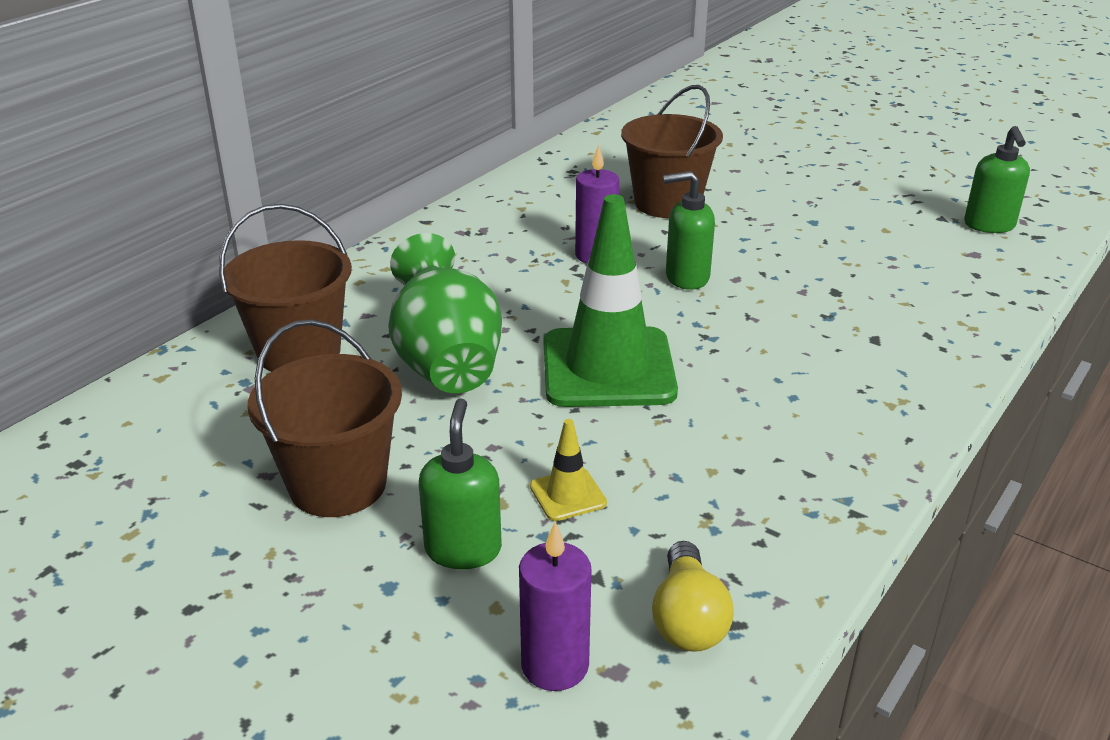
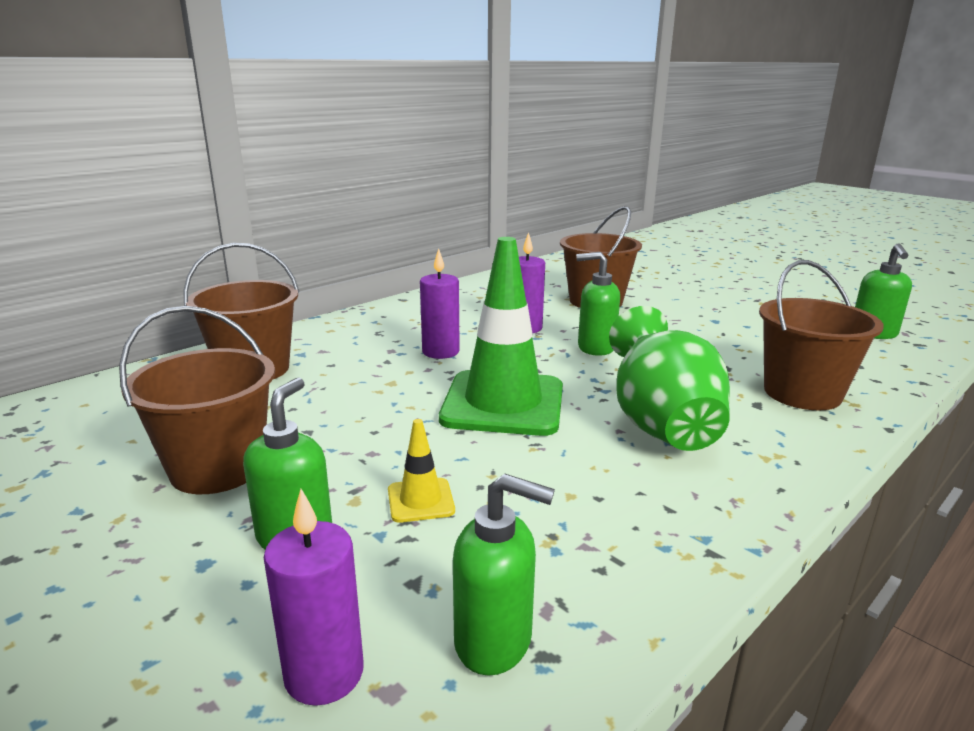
camera: 10 degrees right, 10 degrees down
green vase [388,233,502,393] -> green vase moved to [609,306,730,451]
yellow light bulb [652,541,734,652] -> green soap dispenser [453,474,555,676]
none -> purple candle [420,248,460,359]
none -> brown bucket [759,260,884,410]

